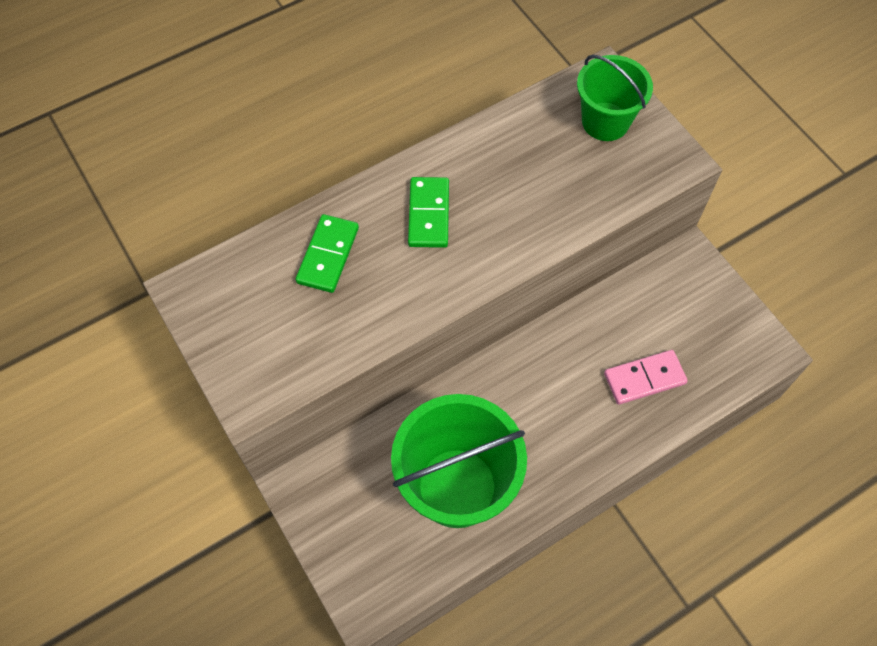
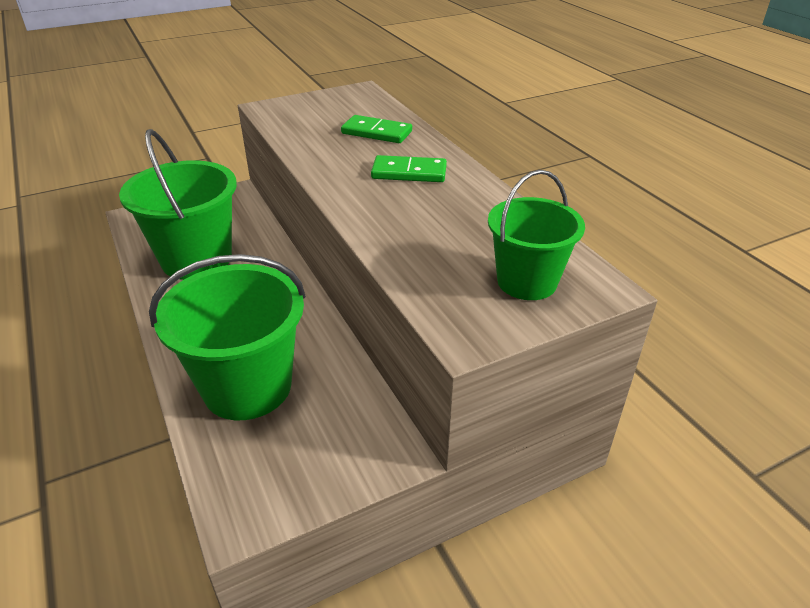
camera: 95 degrees right, 25 degrees down
pink domino [604,350,688,405] -> green bucket [149,254,306,420]

